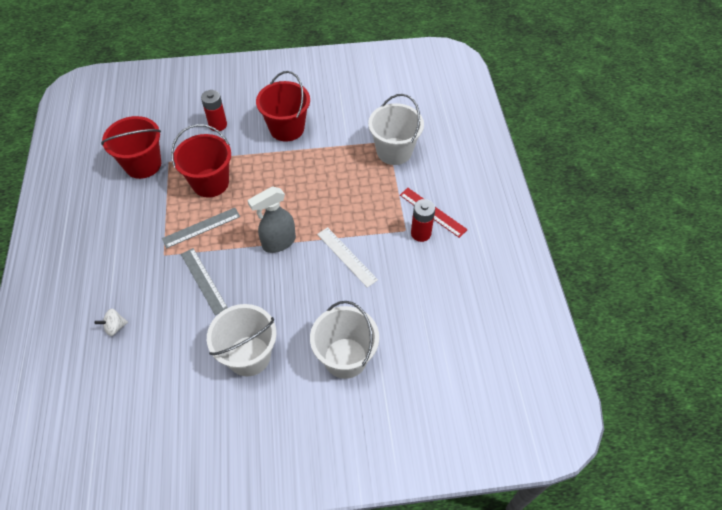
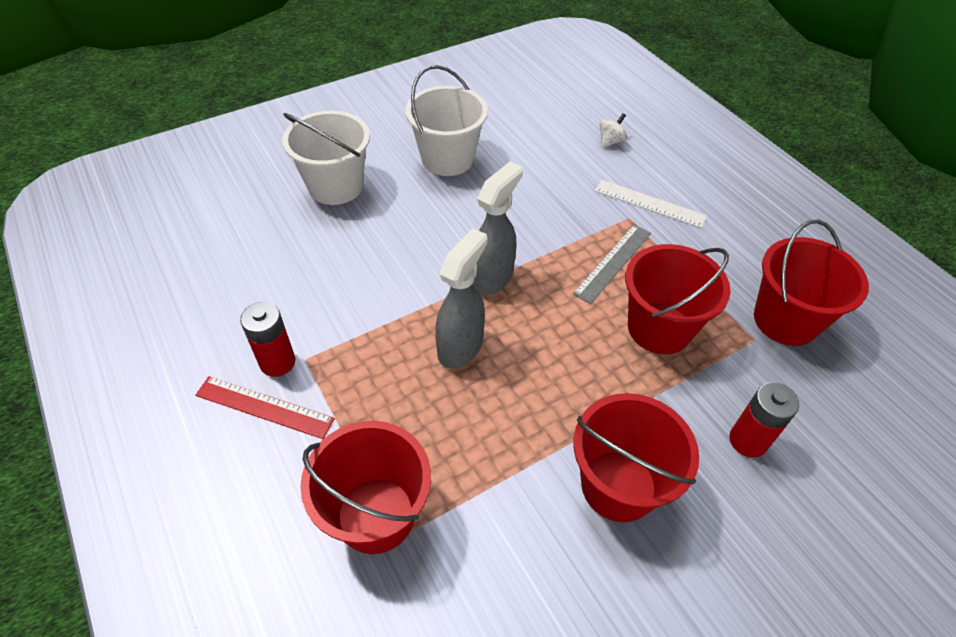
camera: 155 degrees right, 5 degrees down
grey ruler [181,248,228,315] -> none
white ruler [317,227,378,288] -> white ruler moved to [595,180,707,228]
white bucket [368,94,424,165] -> red bucket [300,421,431,554]
none -> grey spray bottle [435,228,487,369]

